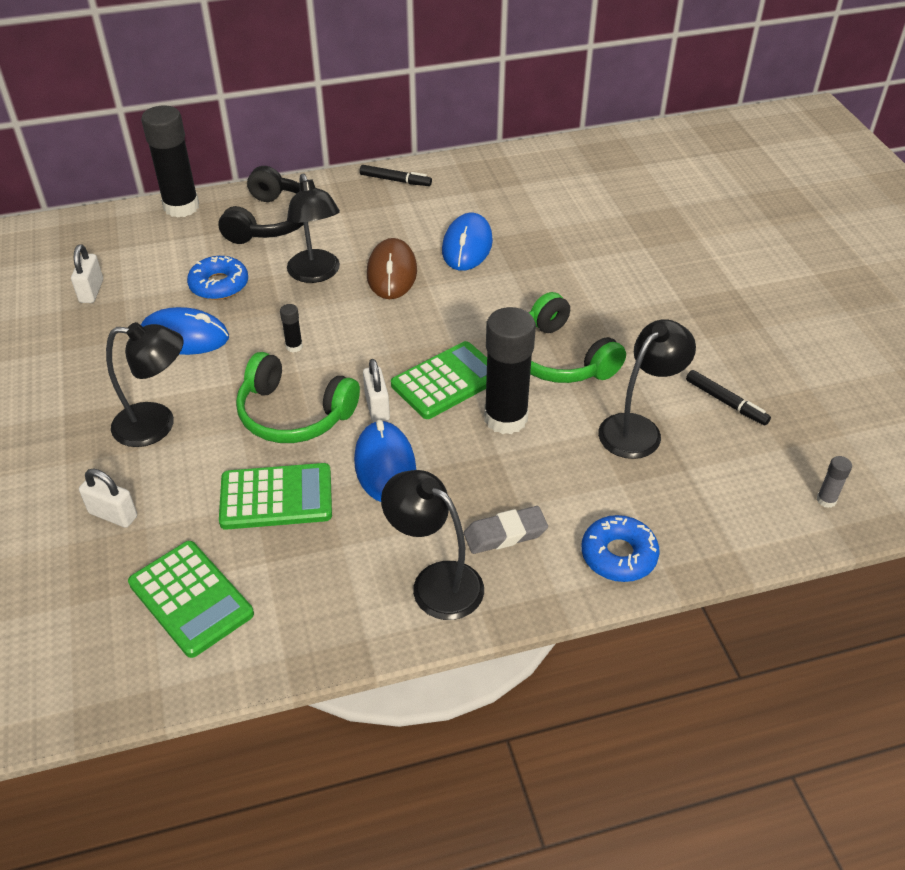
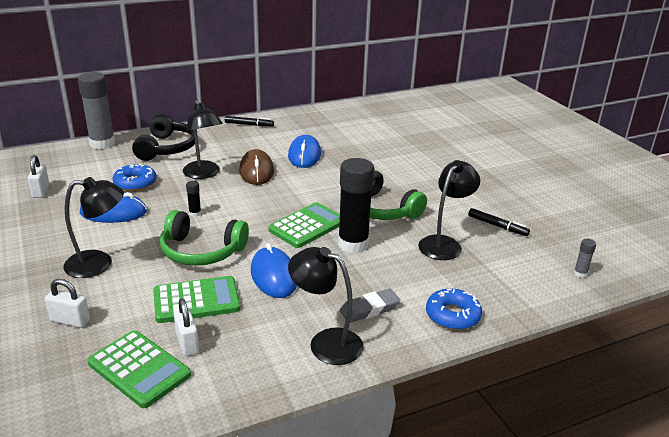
camera: 10 degrees left, 15 degrees down
black glue stick [141,105,199,218] -> grey glue stick [78,72,115,149]
white padlock [363,359,390,423] -> white padlock moved to [173,299,199,356]

